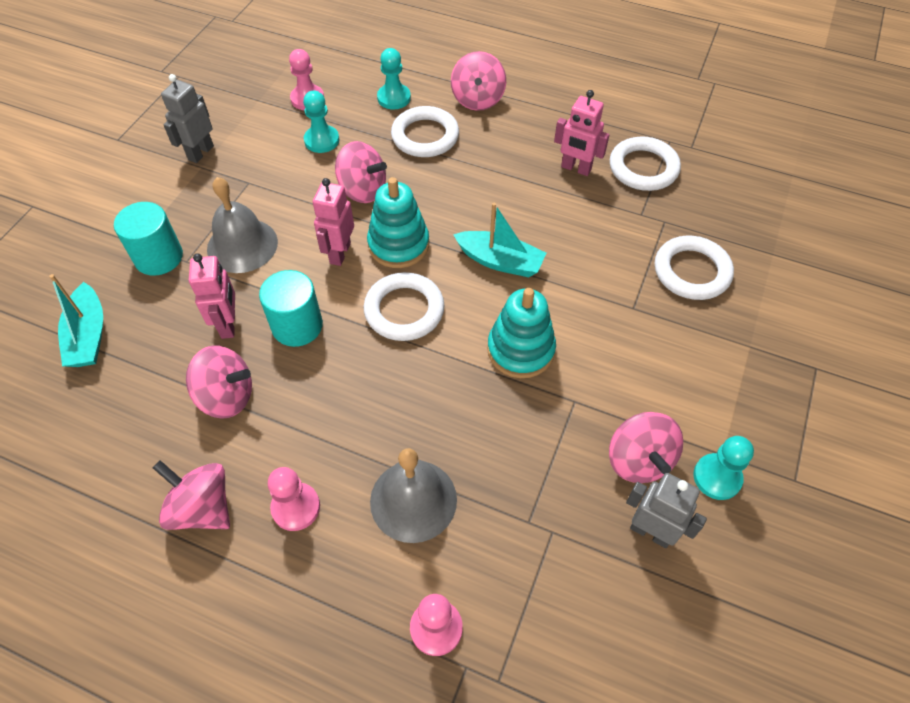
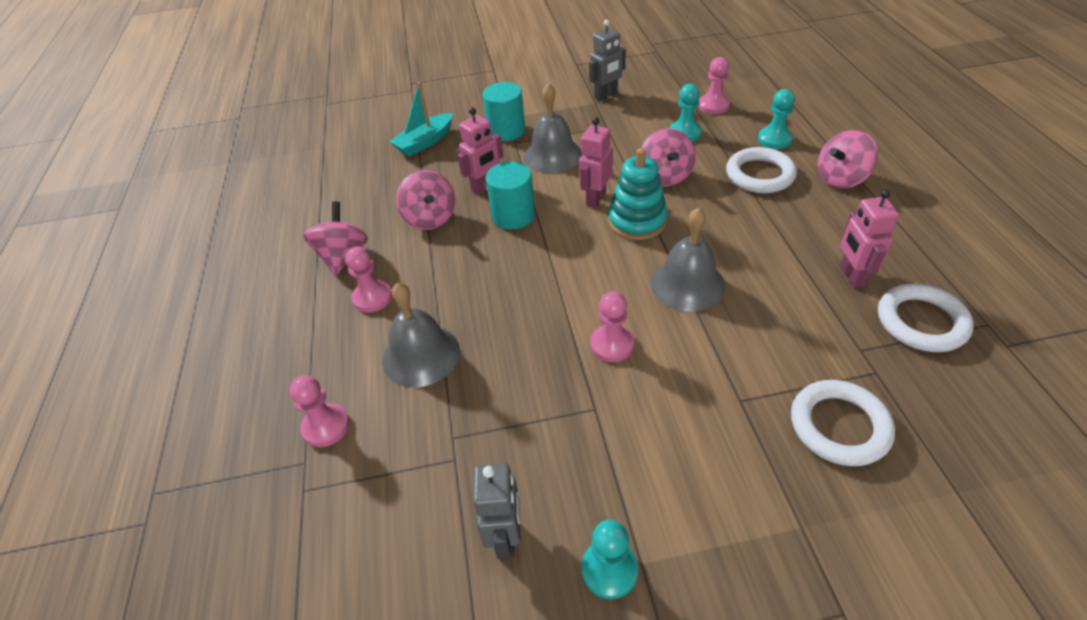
camera: 60 degrees right, 10 degrees down
grey robot [161,74,214,163] -> grey robot turned 150 degrees clockwise [589,20,626,101]
pink robot [313,178,354,266] -> pink robot turned 45 degrees counterclockwise [579,117,613,208]
white ring [364,272,445,341] -> none
turquoise boat [453,203,546,277] -> grey bell [651,207,725,312]
turquoise stacking toy [487,288,556,378] -> pink pawn [590,291,634,362]
pink spinning top [609,412,683,483] -> none

